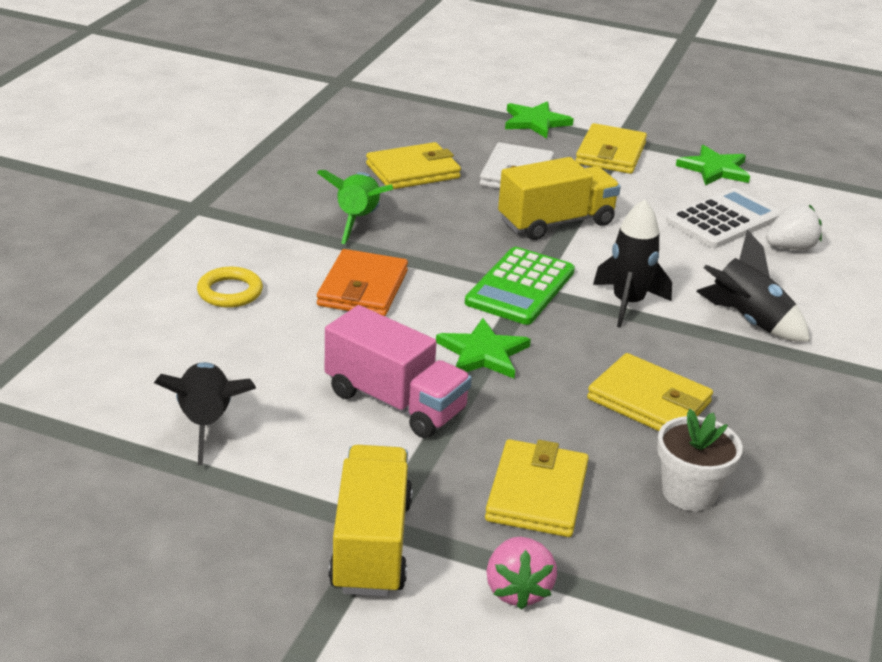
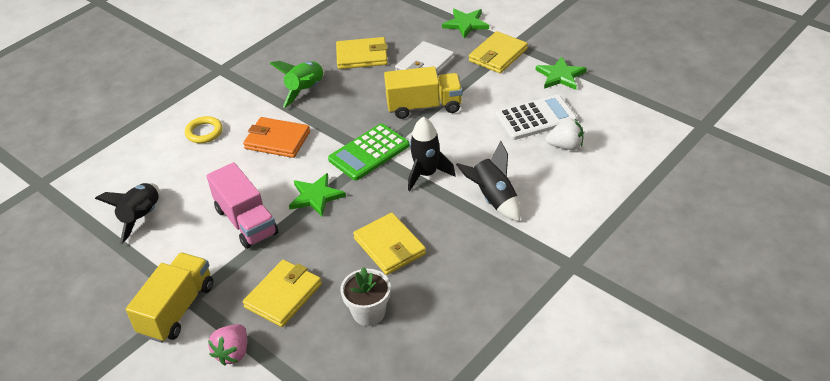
camera: 25 degrees right, 10 degrees up
orange wallet [317,249,408,316] -> orange wallet turned 75 degrees clockwise [243,117,310,158]

